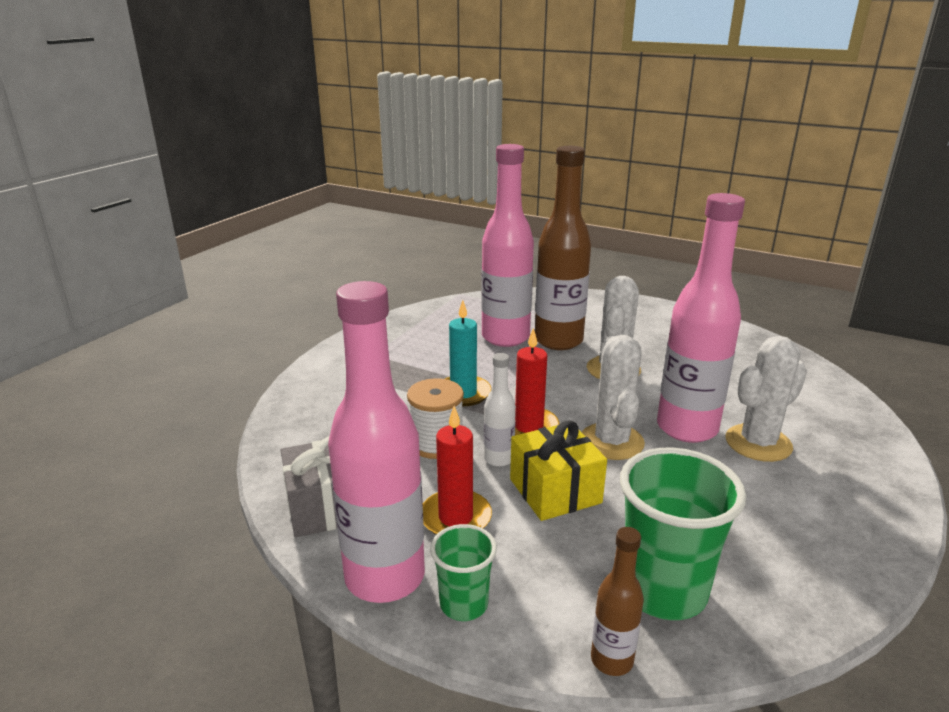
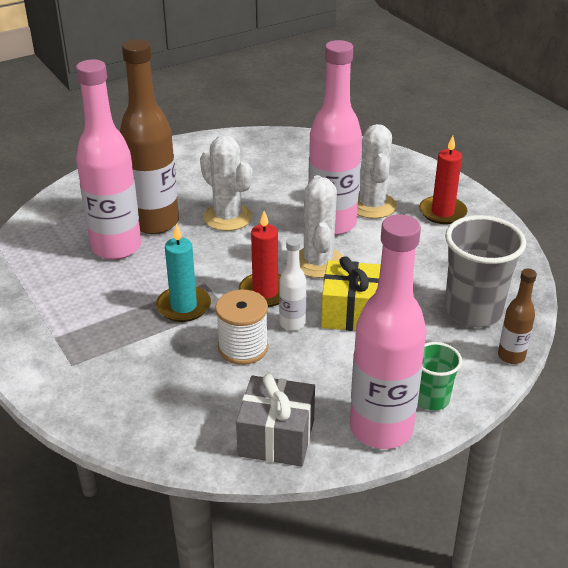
camera: 60 degrees left, 10 degrees up
red candle [423,406,492,535] -> red candle moved to [419,136,467,224]
white cactus [582,335,645,460] -> white cactus turned 60 degrees clockwise [299,175,343,278]
green cup [620,448,746,620] -> grey cup [445,215,526,328]

